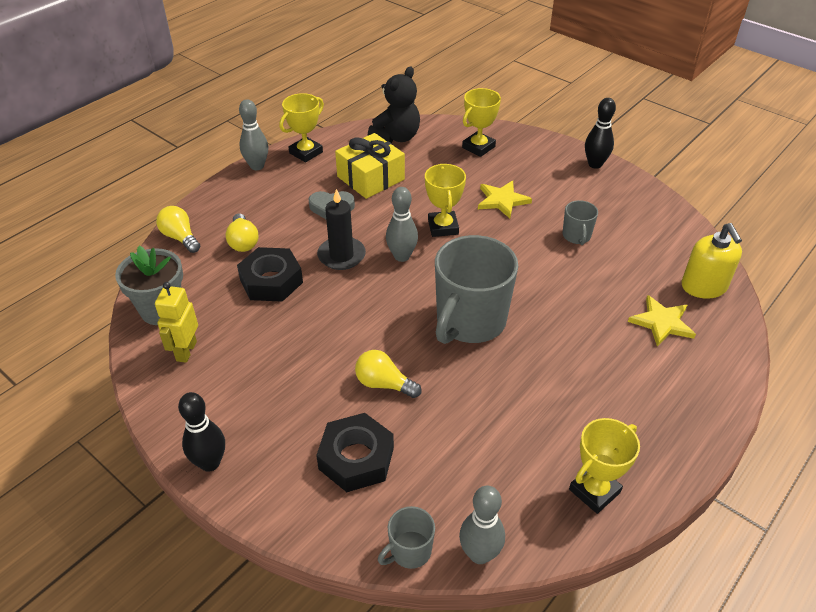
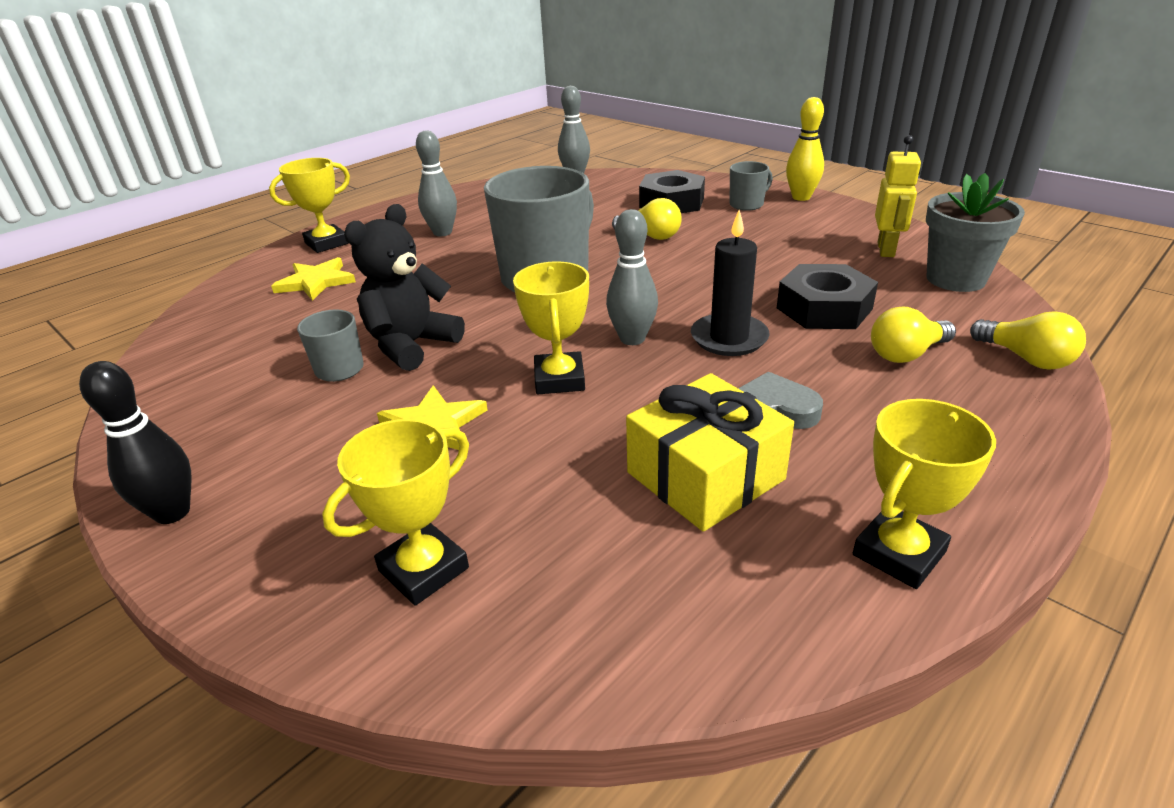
camera: 175 degrees left, 10 degrees down
black bowling pin [178,392,225,472] -> yellow bowling pin [786,97,824,201]
yellow light bulb [225,213,258,252] -> yellow light bulb turned 105 degrees counterclockwise [871,306,956,363]
grey bowling pin [239,99,268,170] -> grey bowling pin moved to [416,131,457,236]
black teddy bear [368,67,420,144] -> black teddy bear moved to [344,204,465,371]
grey mug [378,506,435,569] -> grey mug moved to [730,161,773,211]
yellow trophy [569,418,640,514] -> yellow trophy moved to [269,158,350,253]
yellow soap dispenser [682,223,742,299] -> none

